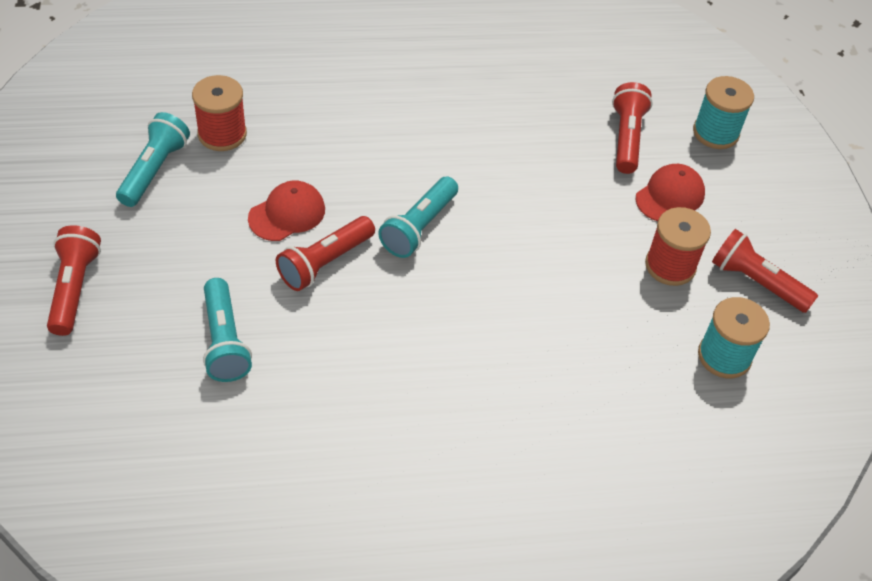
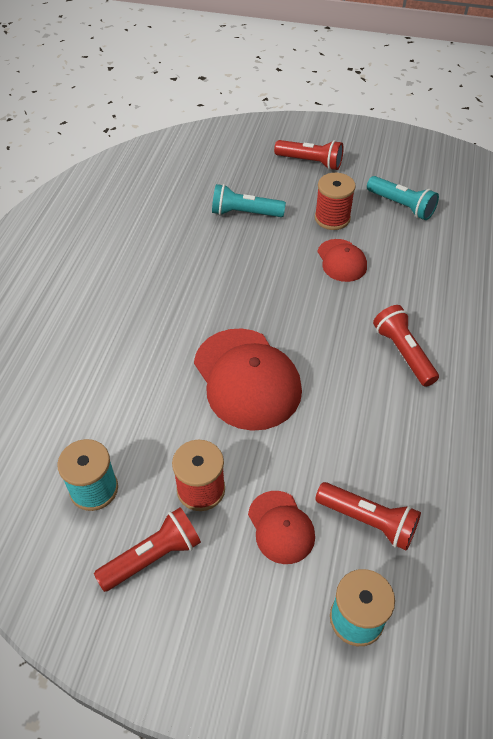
camera: 115 degrees right, 0 degrees up
red spool [192,75,247,151] -> red spool moved to [315,173,356,230]
red flashlight [276,216,375,291] -> red flashlight moved to [373,305,439,387]
turquoise flashlight [378,176,458,258] -> none
none -> red cap [194,328,302,431]

